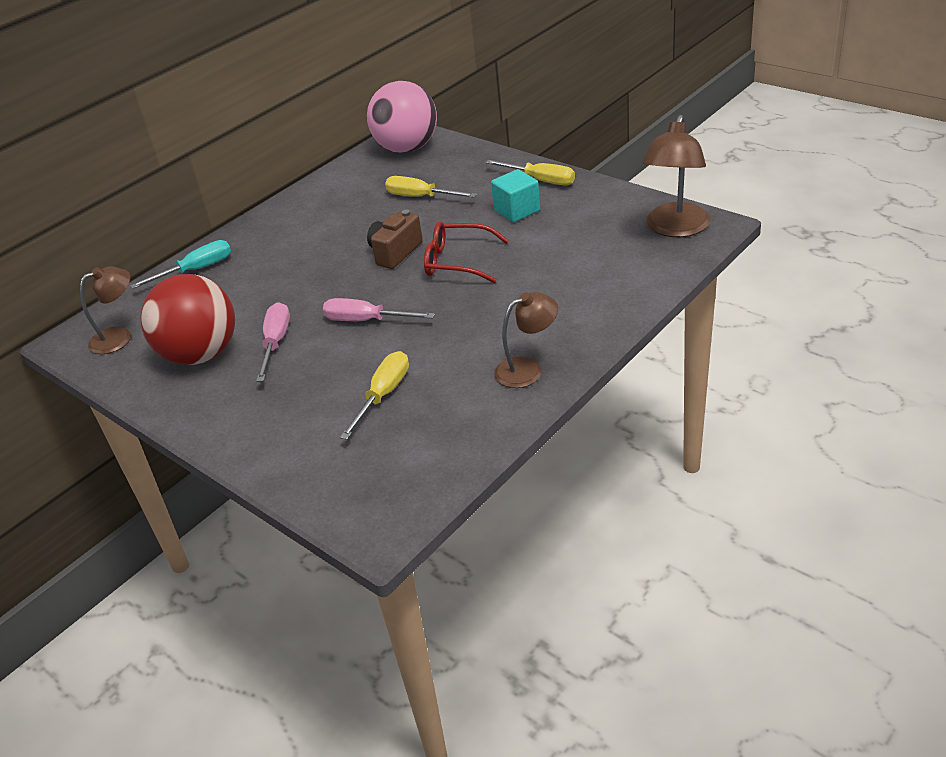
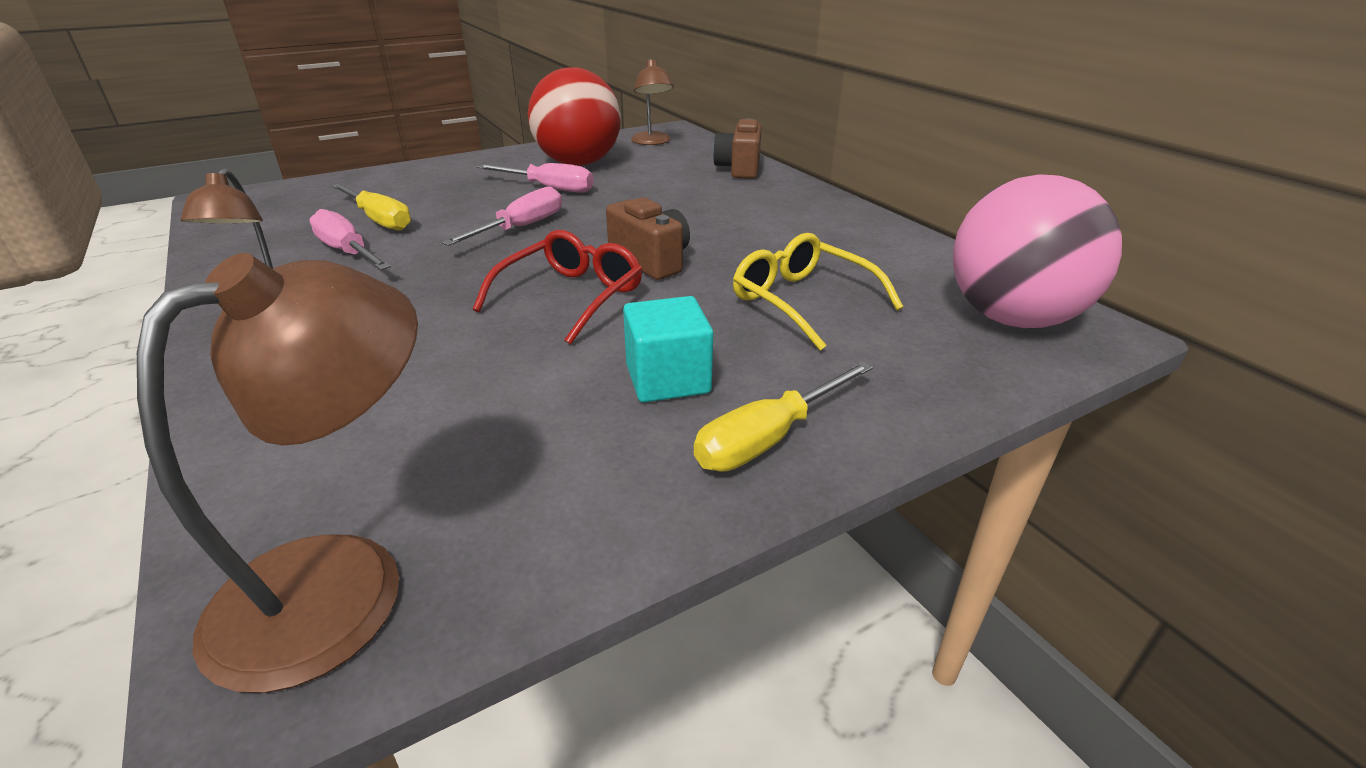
camera: 105 degrees right, 5 degrees down
turquoise screwdriver [130,240,231,289] -> brown camera [713,118,762,179]
yellow screwdriver [385,176,477,198] -> yellow glasses [733,233,903,351]
brown lamp [642,115,710,237] -> brown lamp turned 90 degrees clockwise [137,253,418,693]
none -> pink screwdriver [309,209,391,270]

